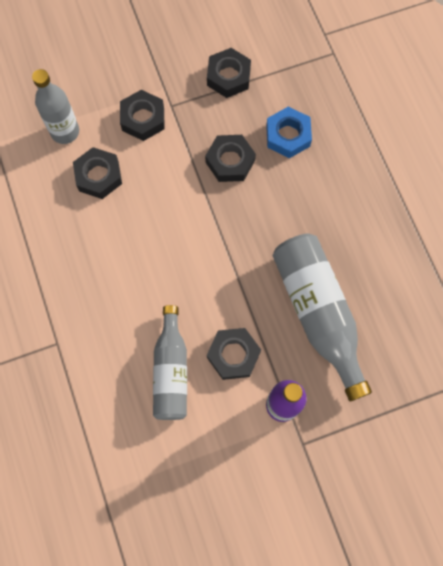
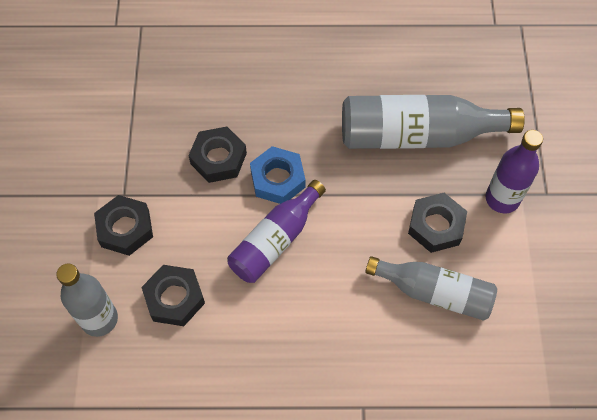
camera: 70 degrees left, 10 degrees down
black nut [207,48,251,98] -> none
blue nut [266,107,312,158] -> blue nut moved to [250,146,306,204]
none -> purple bottle [227,180,326,283]

